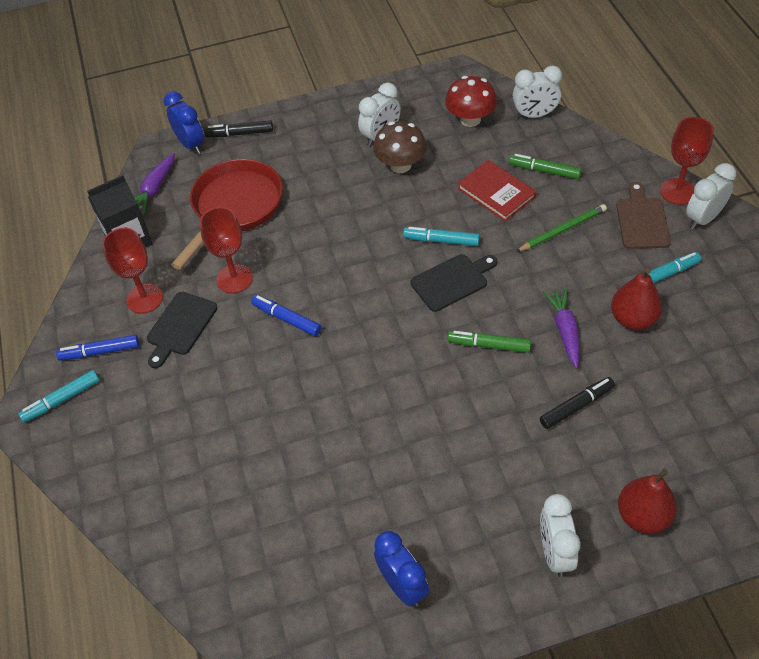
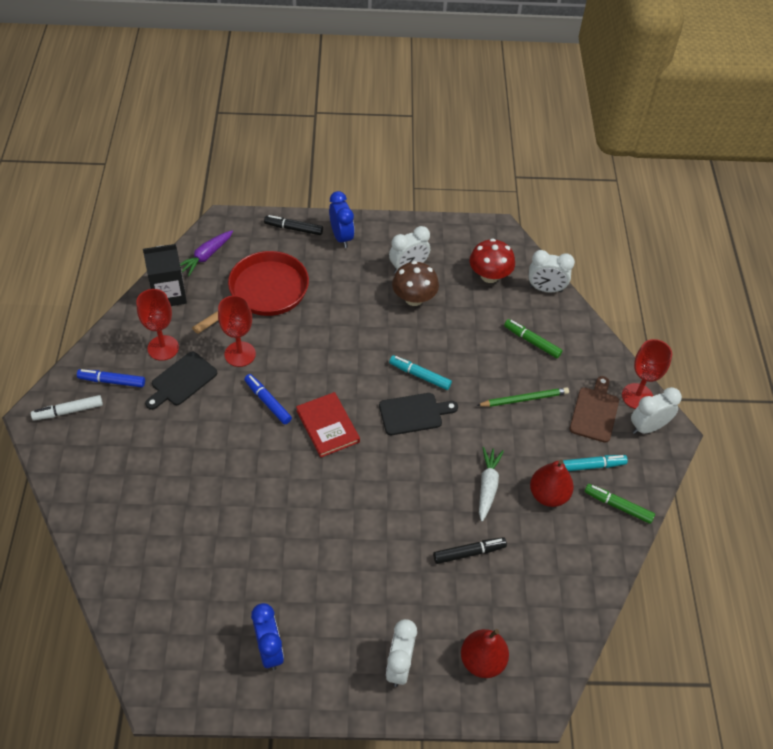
camera: 10 degrees right, 0 degrees up
turquoise marker [18,370,100,423] -> white marker [31,395,103,421]
blue clock [164,91,204,154] -> blue clock moved to [329,191,355,248]
green marker [448,331,531,353] -> green marker moved to [584,484,655,524]
red book [457,160,537,222] -> red book moved to [296,392,360,458]
purple carrot [543,288,580,368] -> white carrot [479,447,504,522]

